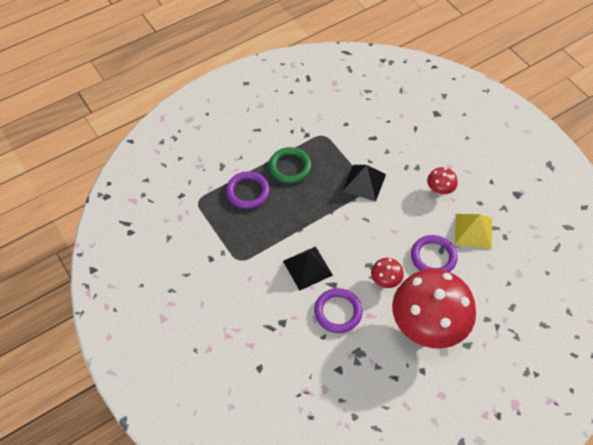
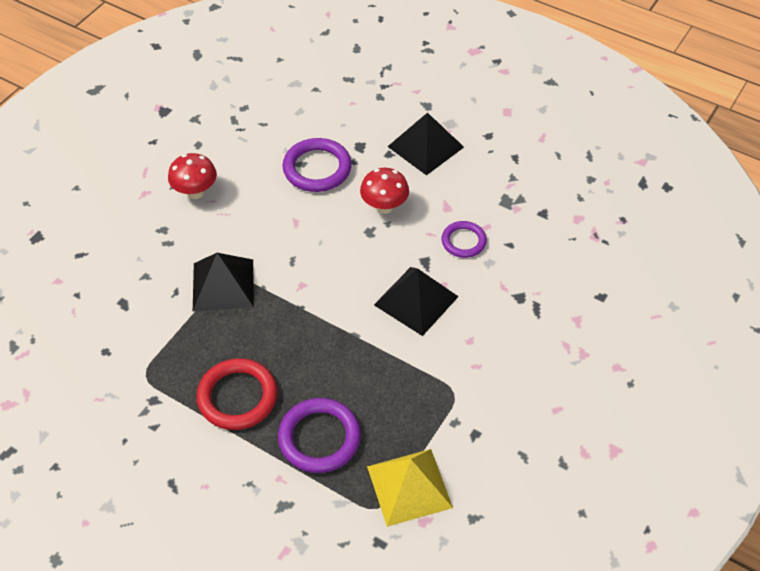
camera: 115 degrees left, 5 degrees down
green ring [269,147,312,184] -> red ring [196,358,278,430]
purple ring [314,288,363,333] -> purple ring [442,221,487,258], size x0.62
red mushroom [392,269,476,348] -> black pyramid [387,112,464,175]
yellow pyramid [455,214,492,249] -> yellow pyramid moved to [367,449,453,527]

